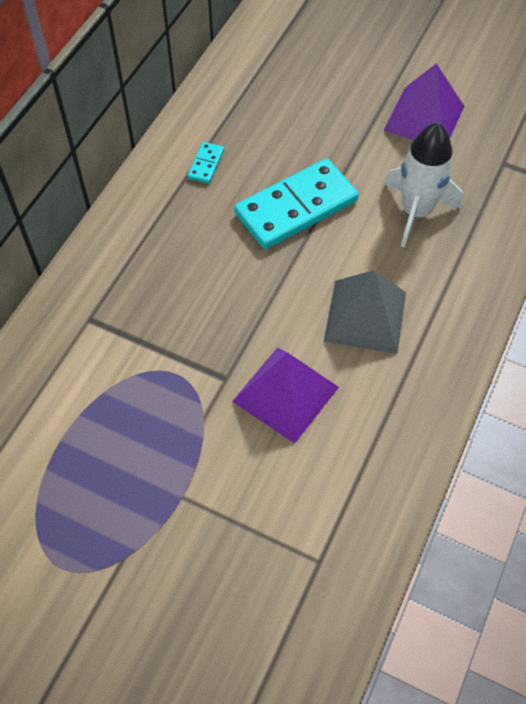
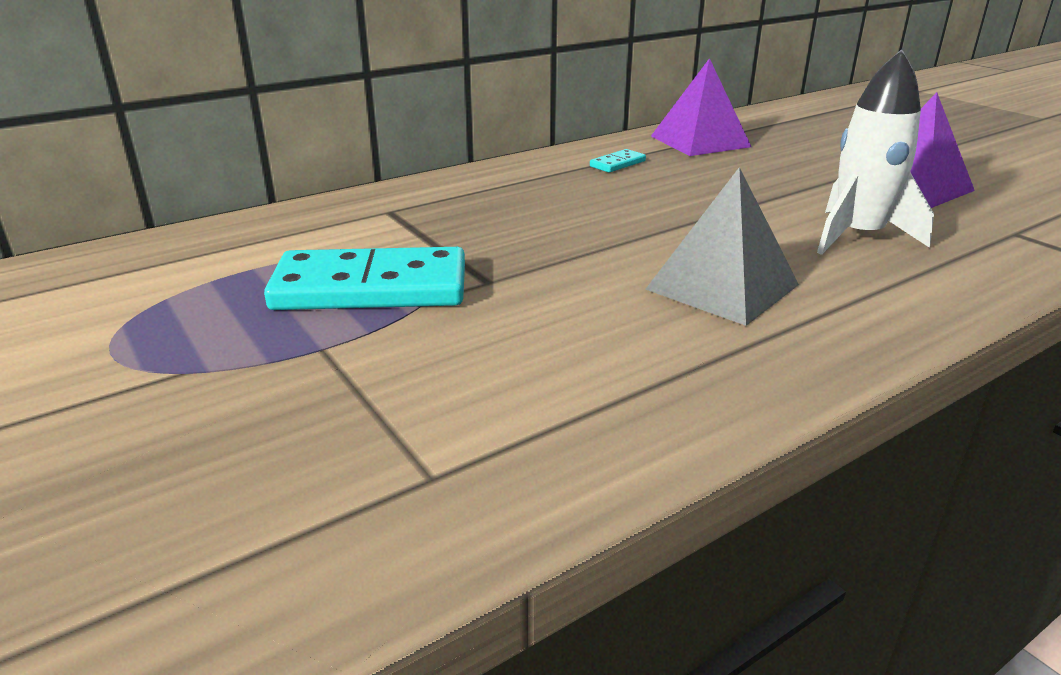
camera: 30 degrees right, 30 degrees down
purple pyramid [232,348,339,444] -> purple pyramid moved to [651,58,751,156]
turquoise domino [234,158,359,249] -> turquoise domino moved to [264,247,465,310]

